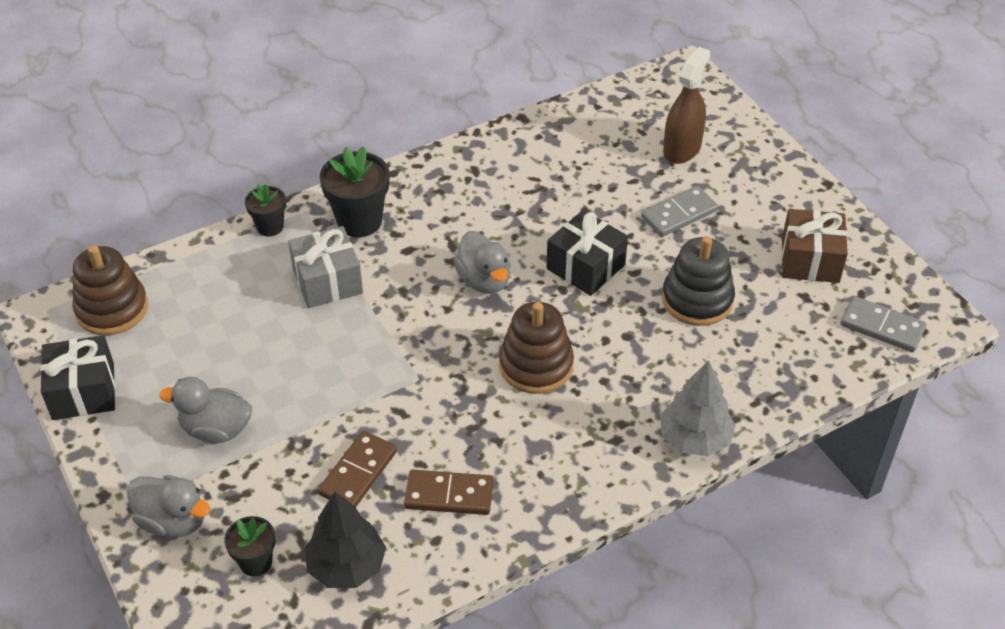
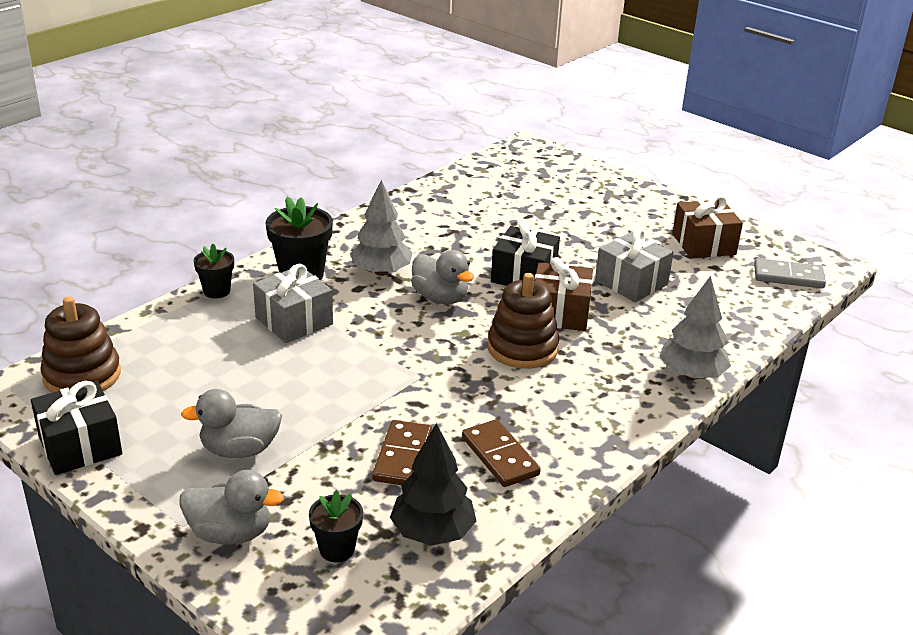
camera: 20 degrees left, 15 degrees down
brown domino [404,470,494,515] -> brown domino turned 75 degrees clockwise [462,419,541,487]
grey domino [641,186,718,237] -> none
black stacking toy [662,236,735,326] -> grey gift [595,229,674,302]
brown spray bottle [663,47,710,164] -> none
none -> grey tree [350,180,412,276]
none -> brown gift [534,257,593,331]

